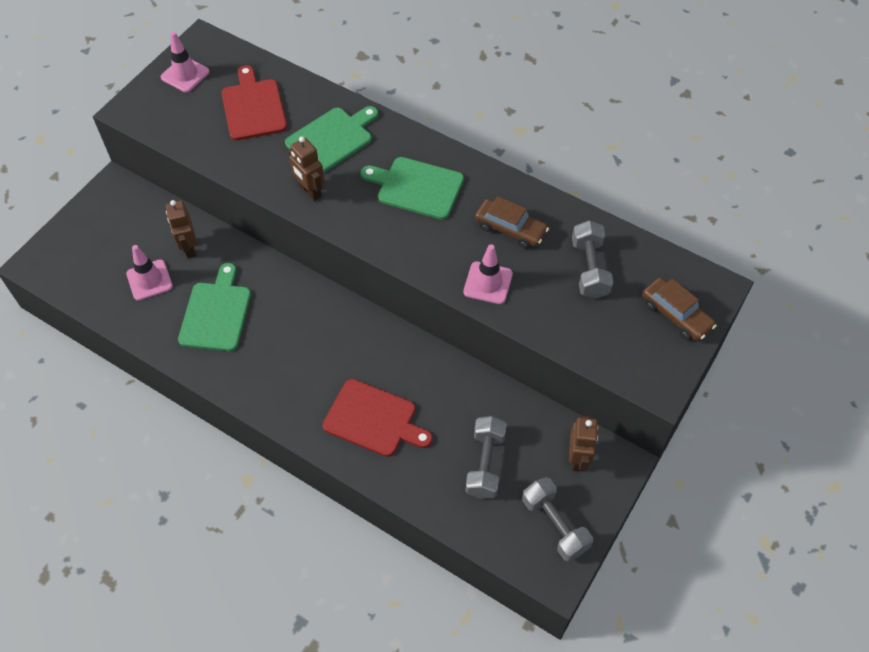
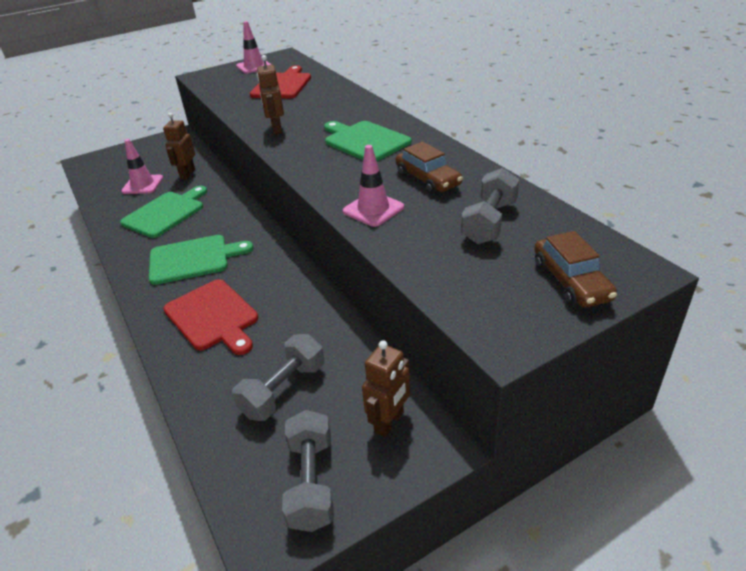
camera: 30 degrees right, 20 degrees down
green cutting board [285,106,378,173] -> green cutting board moved to [149,235,254,285]

